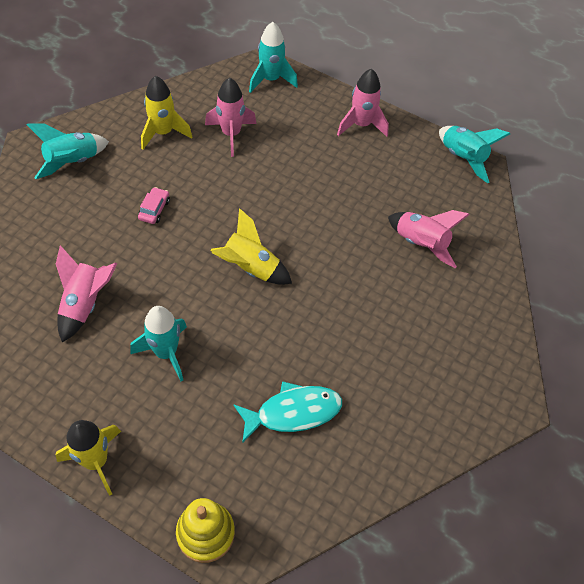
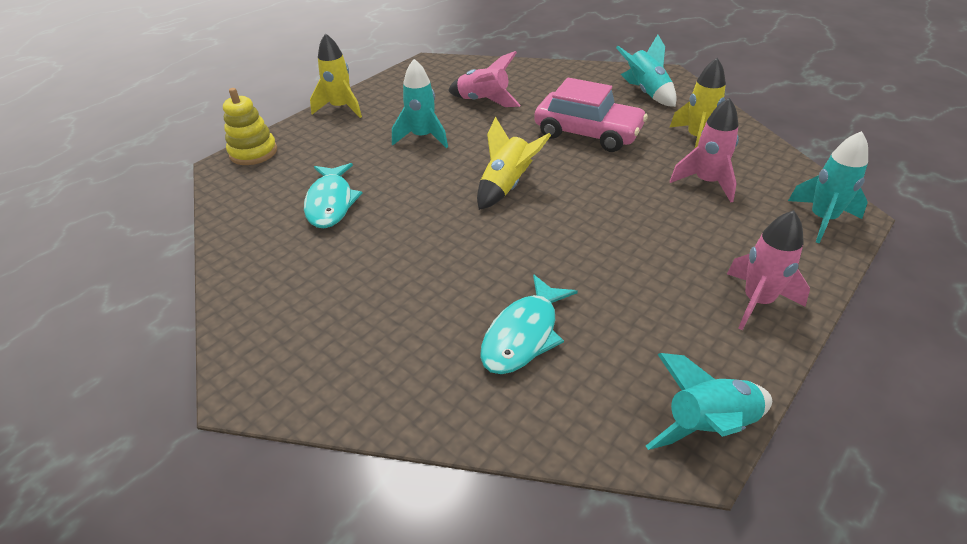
camera: 105 degrees right, 15 degrees down
pink car [138,187,170,224] -> pink car [534,78,648,152], size x2.47
pink rocket [388,210,470,268] -> turquoise fish [480,274,578,374]

